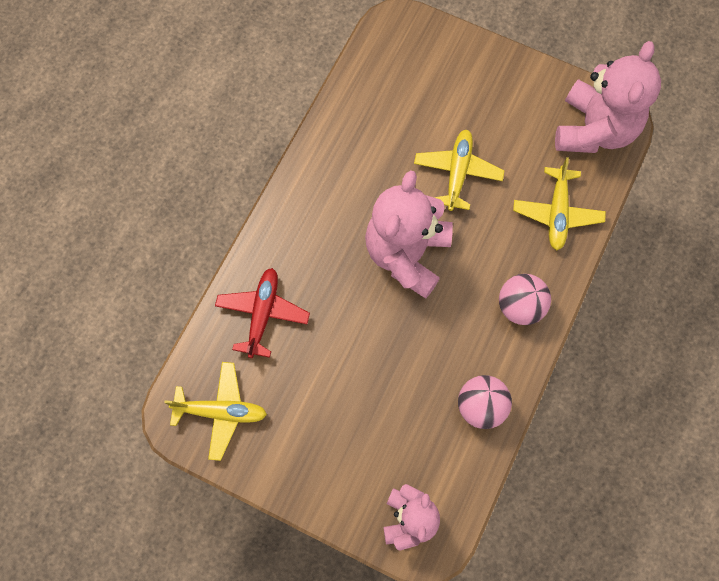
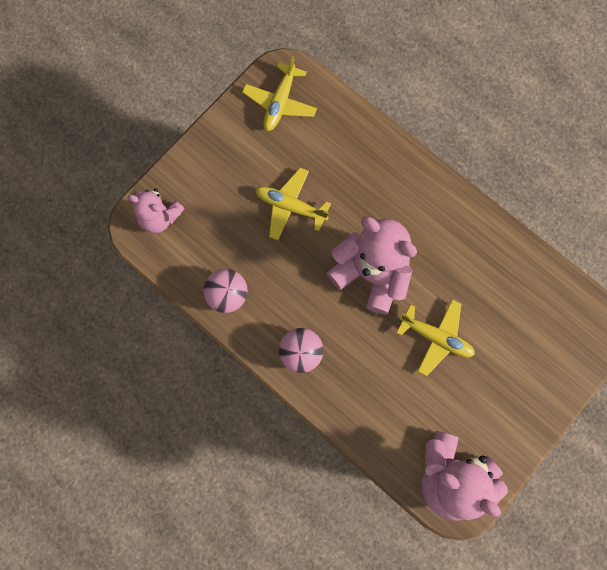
camera: 105 degrees right, 5 degrees up
red plane [215,268,310,358] -> none
yellow plane [513,157,606,250] -> yellow plane moved to [255,168,331,240]

